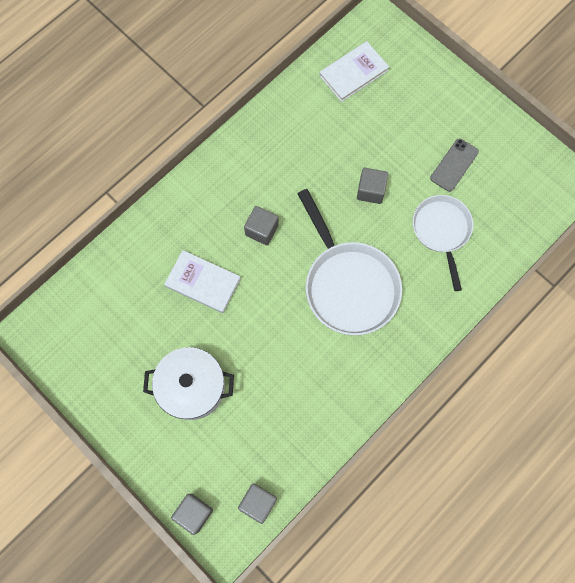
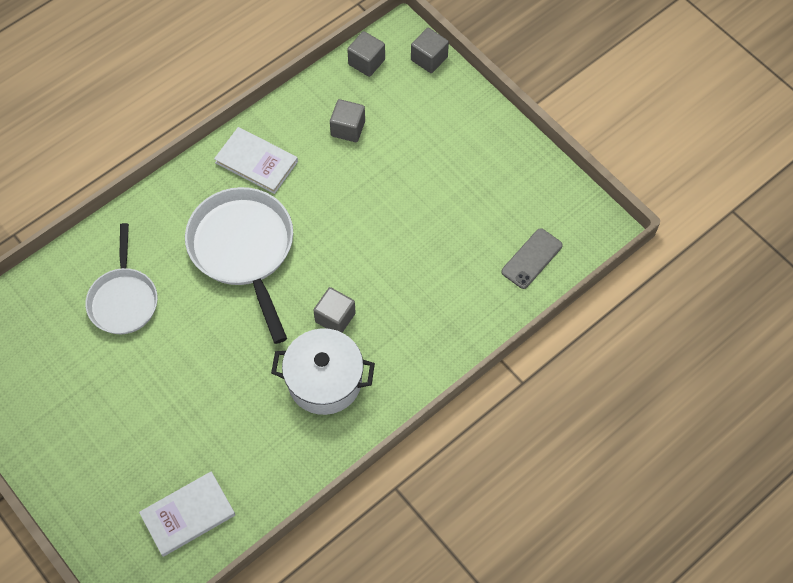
camera: 175 degrees left, 10 degrees down
white pot [143,347,234,420] -> white pot moved to [271,328,375,415]
white book [164,250,241,313] -> white book moved to [214,127,298,194]
grey cube [357,168,388,204] -> grey cube moved to [330,99,365,142]
grey phone [430,138,479,192] -> grey phone moved to [501,228,563,289]

